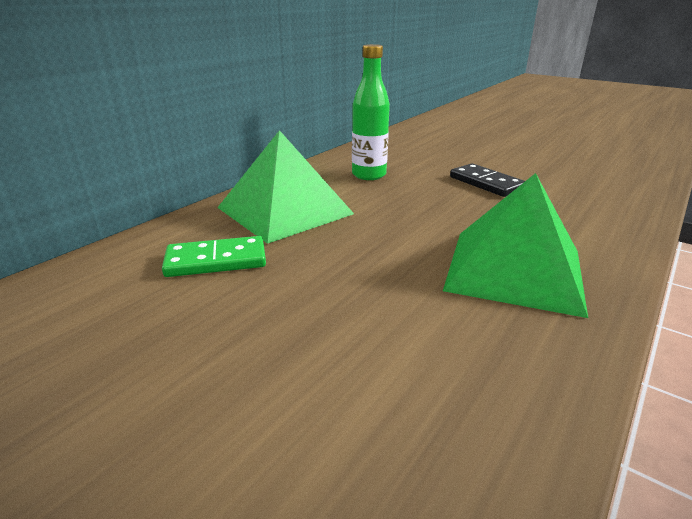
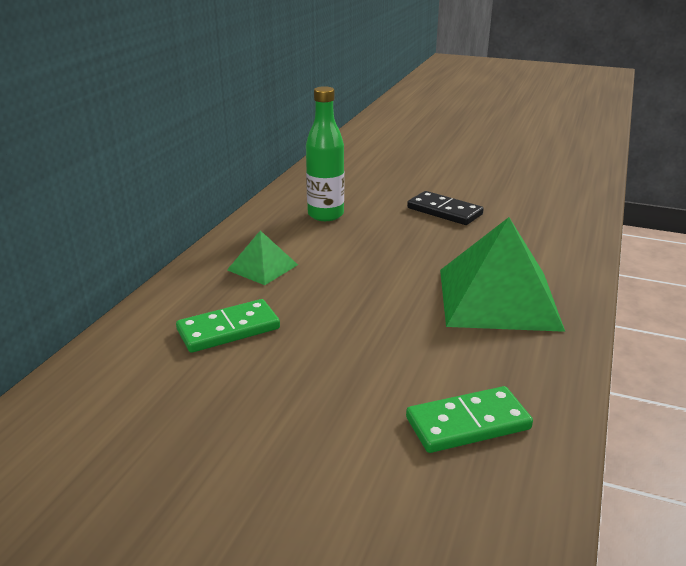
camera: 15 degrees left, 0 degrees up
green pyramid [217,130,354,244] -> green pyramid [227,231,298,285], size x0.50
none -> green domino [406,386,533,453]

